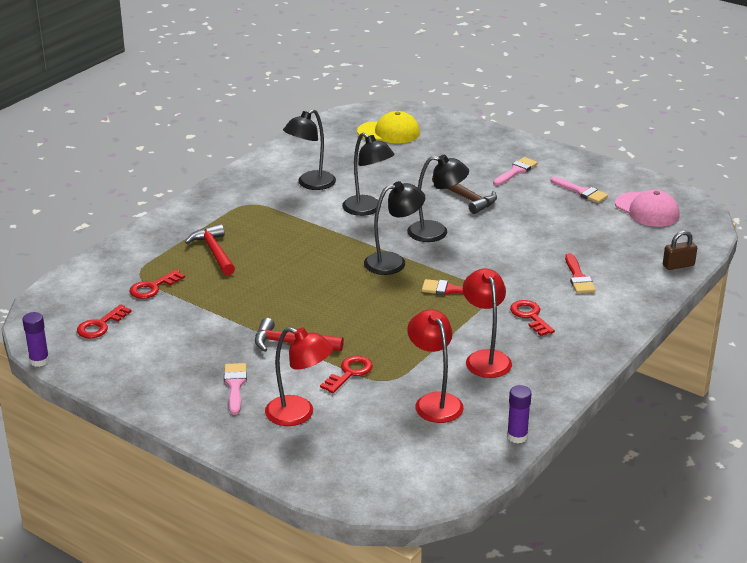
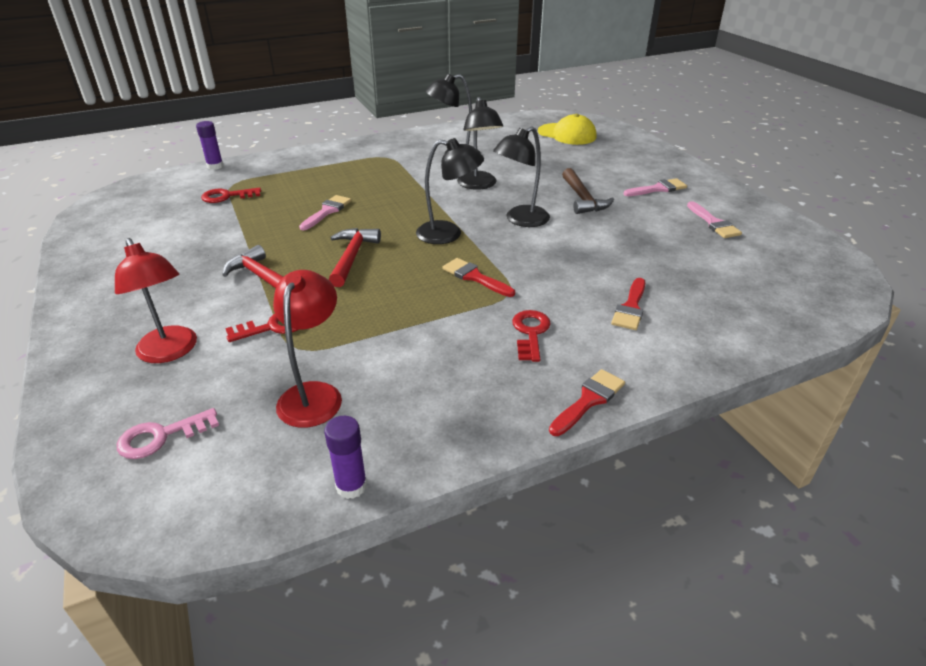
camera: 30 degrees right, 5 degrees up
purple glue stick [22,312,49,367] -> purple glue stick moved to [196,121,223,170]
red key [77,304,132,338] -> none
red hammer [185,224,235,275] -> red hammer moved to [329,228,381,287]
pink brush [224,363,247,415] -> pink brush moved to [299,195,351,230]
black lamp [407,155,469,242] -> black lamp turned 105 degrees clockwise [493,126,550,227]
red lamp [463,269,512,378] -> none
pink cap [615,190,680,227] -> none
brown padlock [663,231,697,270] -> none
none -> pink key [117,408,219,459]
none -> red brush [549,369,625,436]

